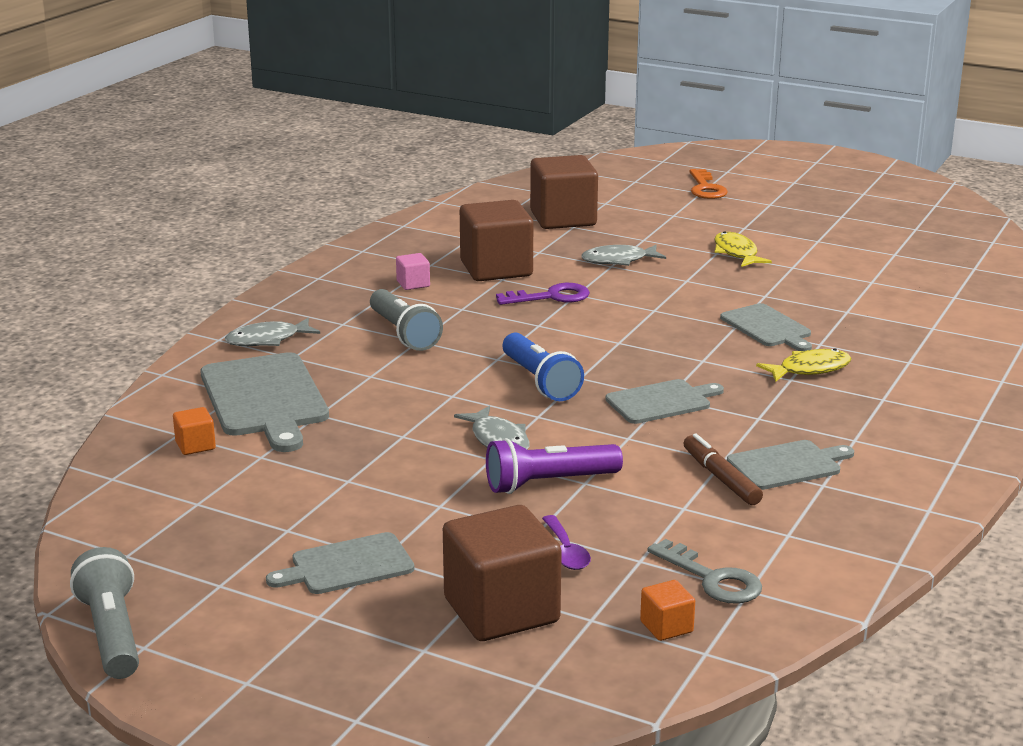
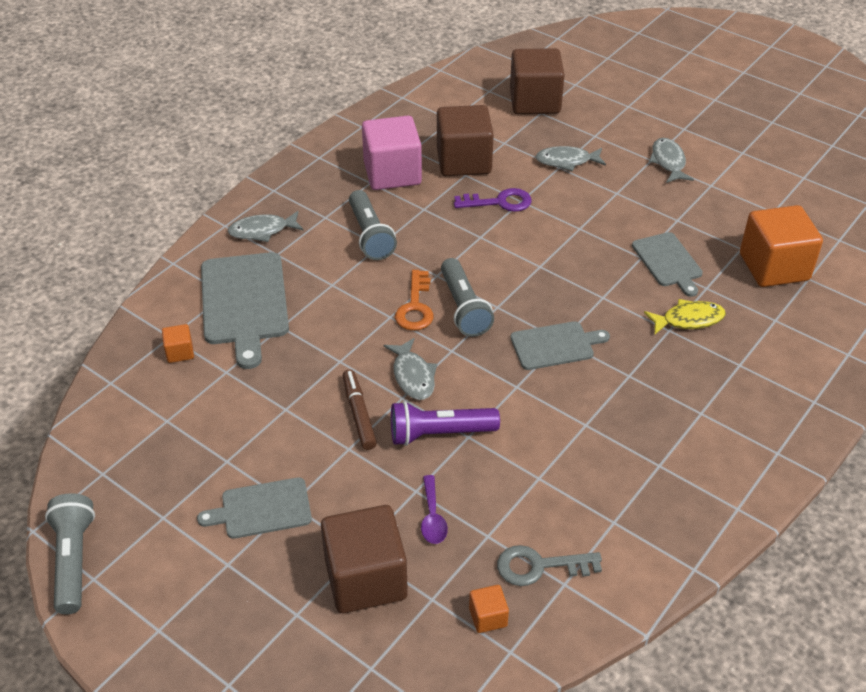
camera: 10 degrees right, 20 degrees up
pink cube [396,253,430,290] -> pink cube [362,116,422,190], size x2.28
blue flashlight [502,333,584,401] -> grey flashlight [441,258,494,337]
grey key [648,539,762,604] -> grey key turned 120 degrees clockwise [497,545,602,586]
brown marker [684,433,763,505] -> brown marker moved to [343,369,377,450]
orange key [689,169,728,199] -> orange key moved to [395,270,433,331]
yellow fish [714,231,772,267] -> grey fish [649,138,694,183]
grey cutting board [727,440,854,490] -> none
none -> orange cube [740,205,823,287]

